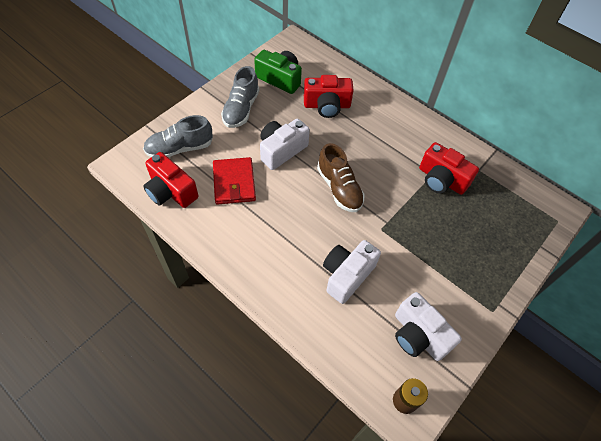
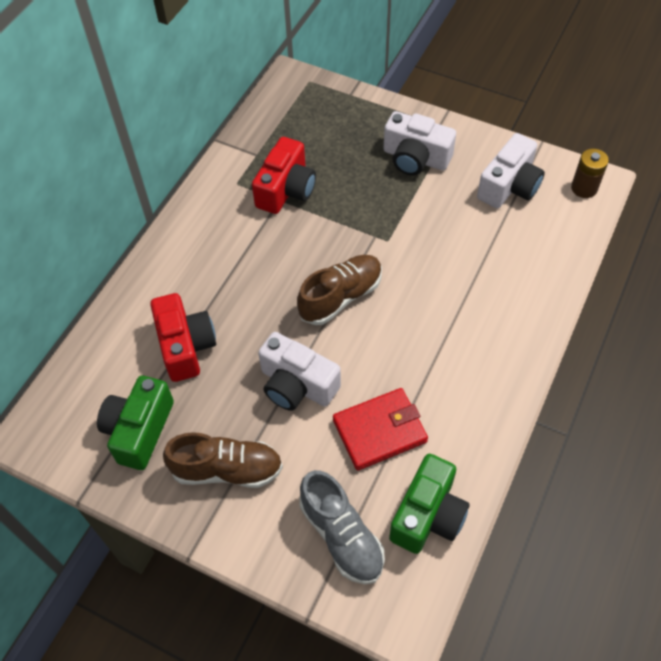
camera: 100 degrees left, 0 degrees up
red camera [143,152,198,208] -> green camera [389,454,470,554]
grey shoe [221,66,259,128] -> brown shoe [163,432,283,488]
white camera [323,240,381,304] -> white camera moved to [384,111,456,175]

